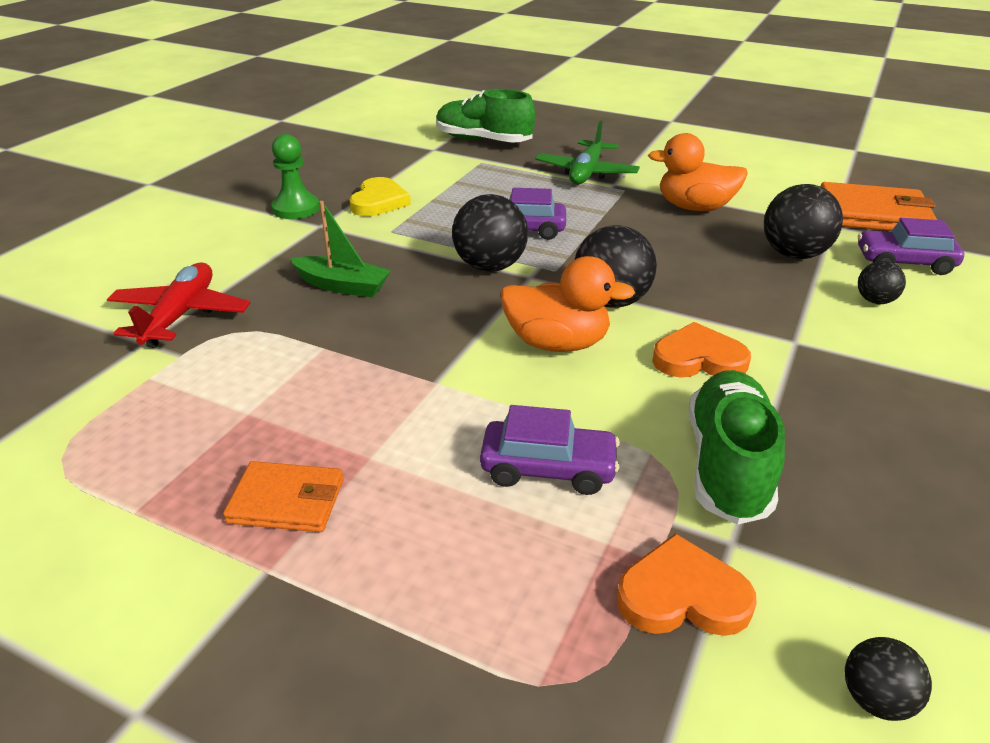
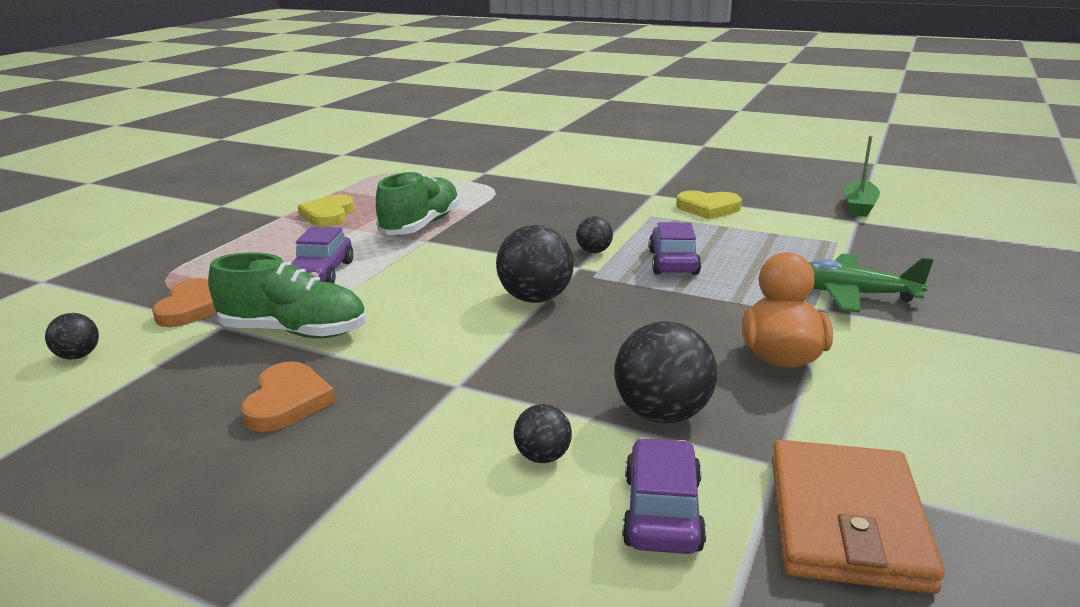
camera: 90 degrees right, 10 degrees down
red plane [107,263,250,348] -> none
orange wallet [223,461,344,532] -> yellow heart [298,195,354,227]
green pawn [271,134,320,219] -> none
green boat [290,201,391,297] -> green boat moved to [844,136,880,217]
green shoe [436,89,535,143] -> green shoe moved to [376,171,460,235]
black ball [452,194,528,272] -> black ball [576,216,613,253], size x0.54
orange duck [500,256,635,352] -> none
orange heart [652,322,751,378] -> orange heart moved to [241,361,336,432]

